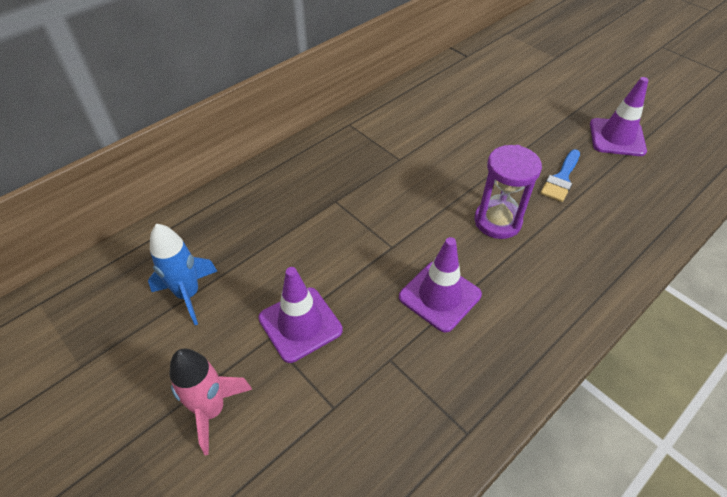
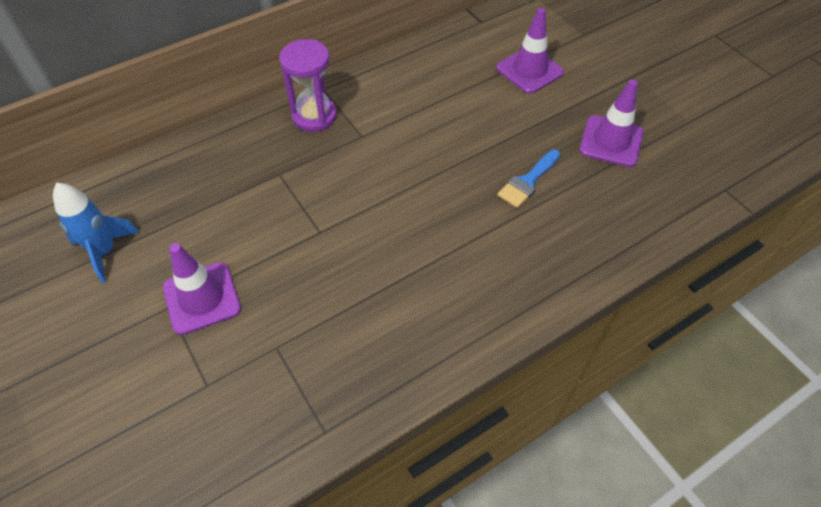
camera: 10 degrees right, 5 degrees up
pink rocket [170,349,252,455] -> none
purple traffic cone [399,237,482,332] -> purple traffic cone moved to [496,8,564,94]
purple hourglass [475,145,542,239] -> purple hourglass moved to [279,39,337,132]

